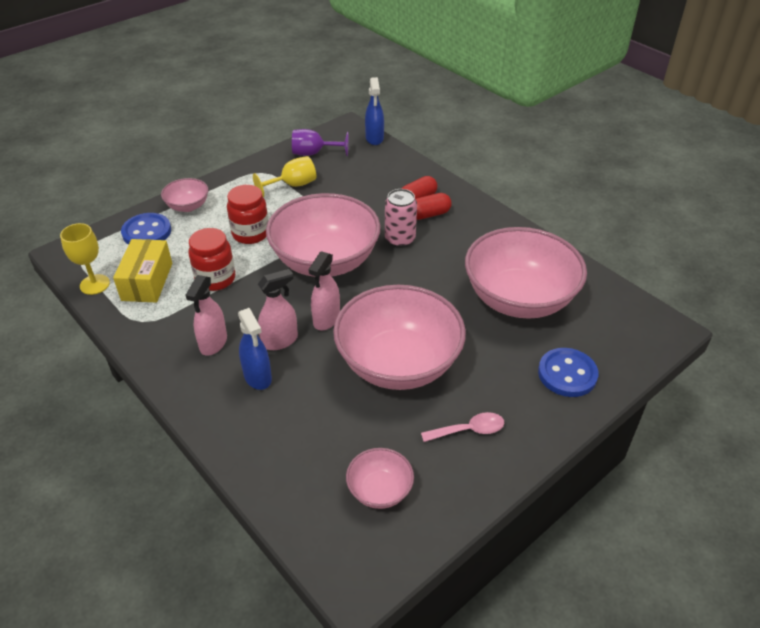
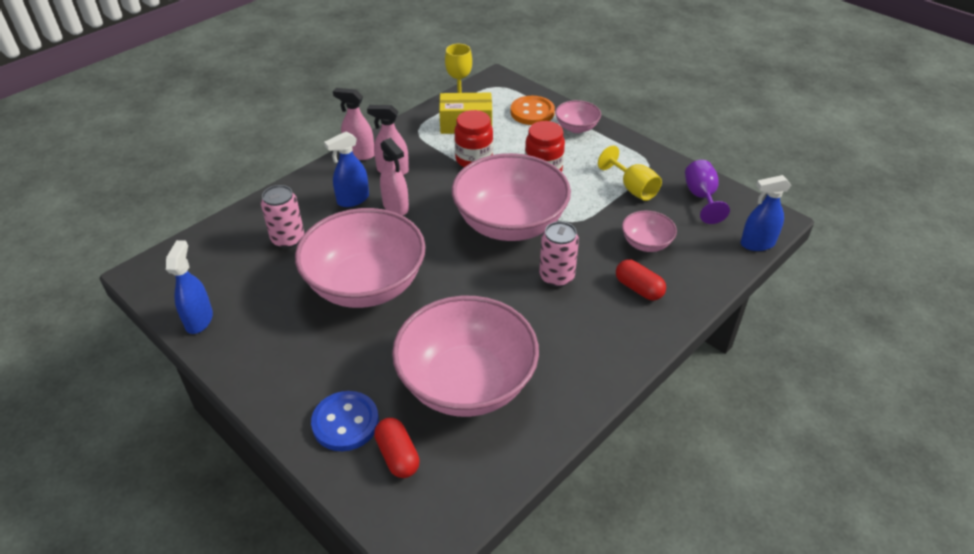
camera: 85 degrees right, 0 degrees up
blue button [121,213,171,245] -> orange button [511,96,555,125]
pink spray bottle [308,251,340,330] -> pink spray bottle moved to [333,88,374,160]
pink bowl [346,448,414,509] -> pink bowl moved to [622,211,677,252]
red capsule [416,193,452,220] -> red capsule moved to [374,418,420,478]
pink spoon [421,412,504,442] -> none
none -> blue spray bottle [166,240,213,334]
none -> pink can [261,185,304,249]

